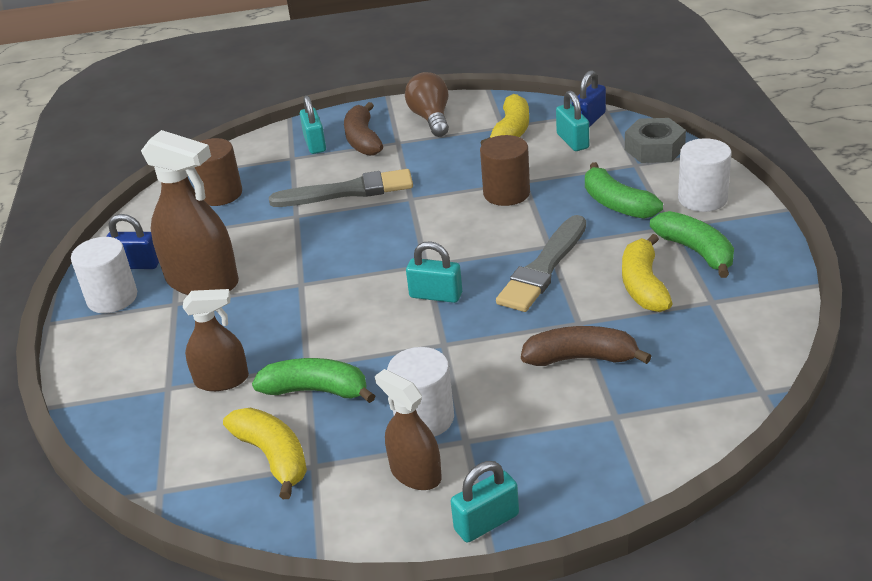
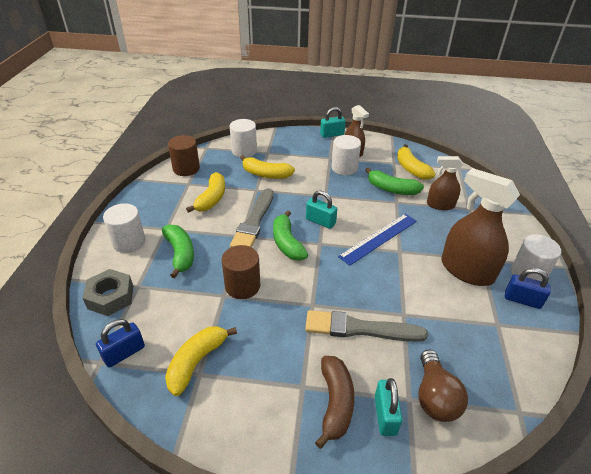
camera: 170 degrees left, 5 degrees up
brown cylinder [194,138,242,206] -> brown cylinder moved to [168,135,200,176]
brown light bulb [405,72,449,137] -> brown light bulb moved to [418,349,468,422]
grey brush [496,215,586,312] -> grey brush turned 150 degrees clockwise [230,188,274,248]
brown banana [521,326,651,366] -> yellow banana [240,155,295,179]
turquoise padlock [556,91,589,151] -> none
green banana [650,211,734,278] -> green banana moved to [273,210,308,261]
none -> white cylinder [230,119,257,158]
none -> blue ruler [338,214,417,266]

